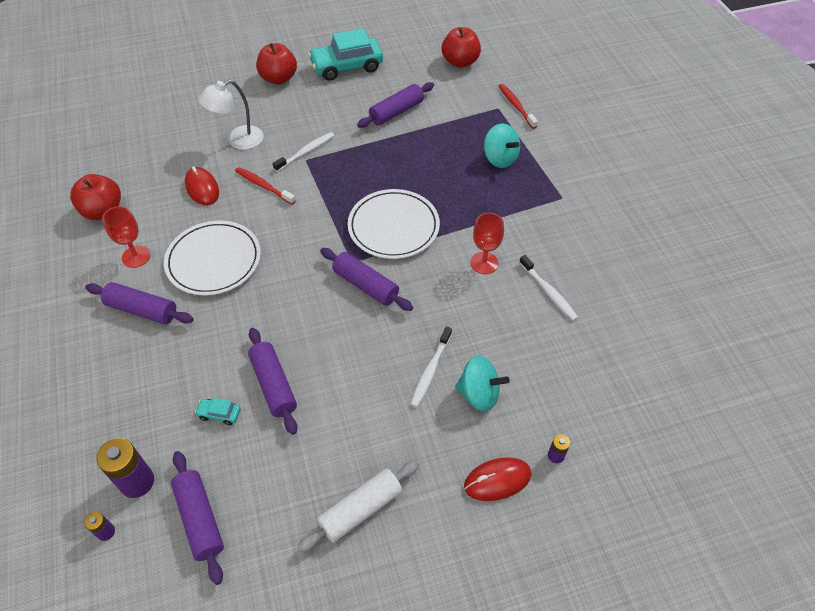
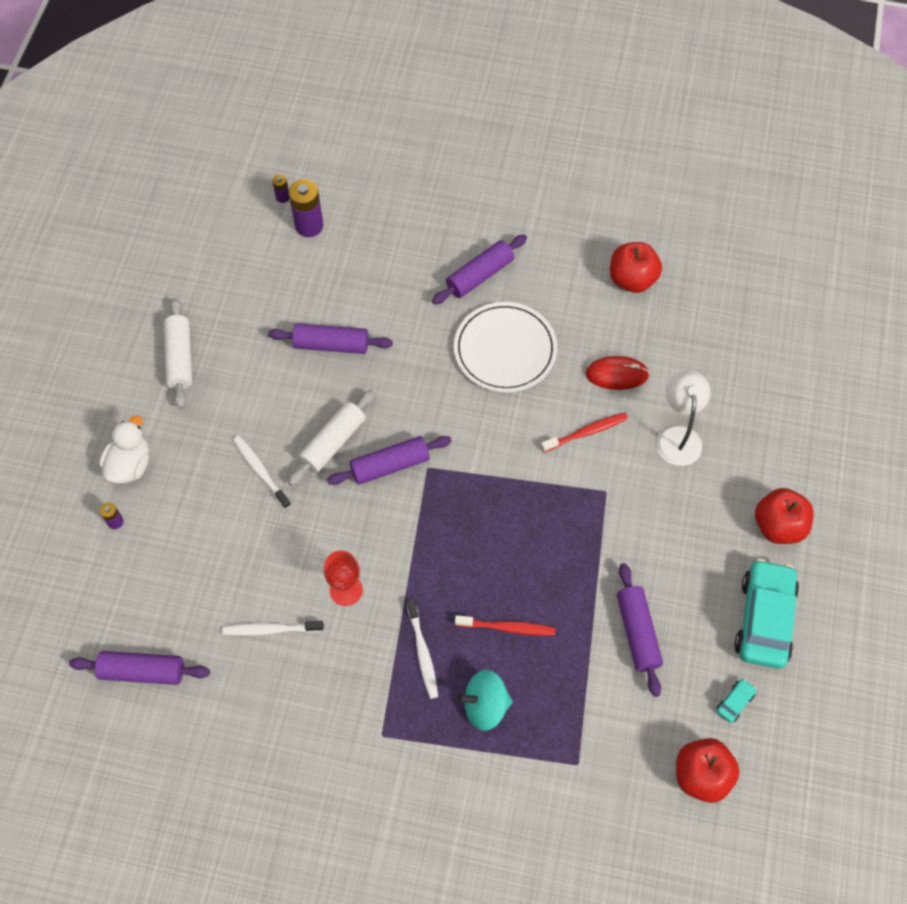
camera: 120 degrees right, 10 degrees up
red goblet [102,206,150,268] -> none
purple rolling pin [171,451,224,585] -> purple rolling pin moved to [69,651,210,685]
turquoise car [195,398,241,425] -> turquoise car moved to [717,678,757,723]
white toothbrush [273,132,334,172] -> white toothbrush moved to [407,599,438,699]
white plate [348,189,440,259] -> none
turquoise spinning top [455,356,510,412] -> none
red mouse [464,457,532,501] -> white duck [99,416,149,484]
red toothbrush [499,84,538,129] -> red toothbrush moved to [455,615,556,636]
none -> white rolling pin [288,390,375,486]

